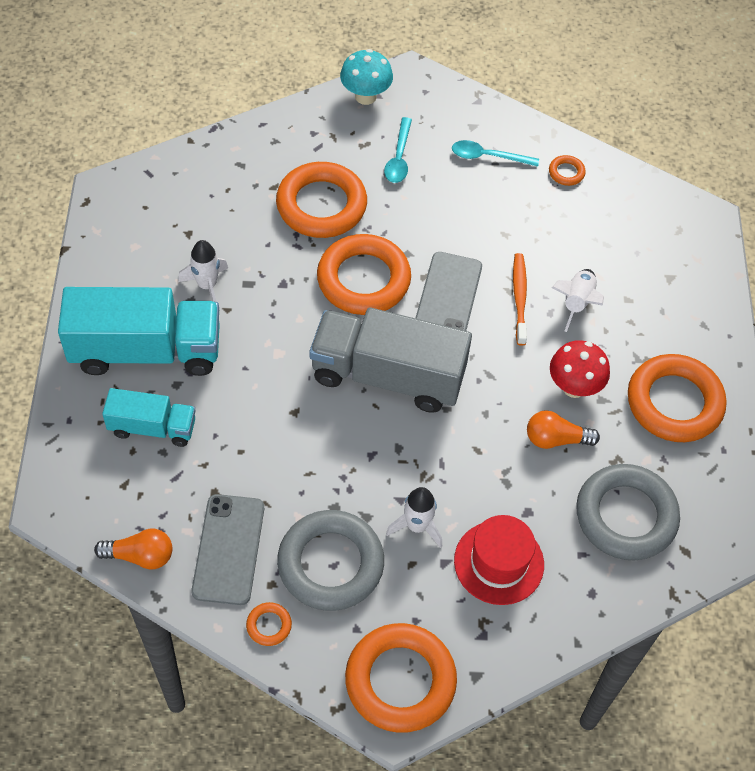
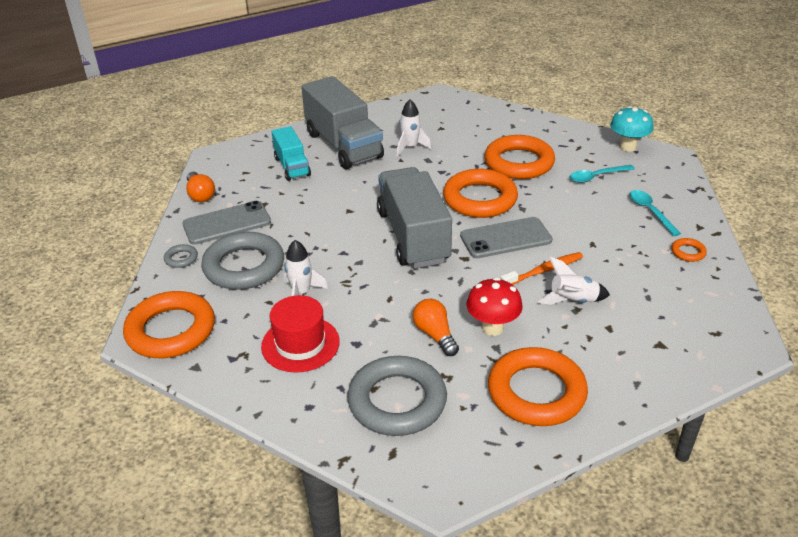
camera: 65 degrees right, 20 degrees down
turquoise truck [58,287,220,376] -> grey truck [301,76,384,169]
orange ring [246,602,292,646] -> grey ring [164,244,198,268]

